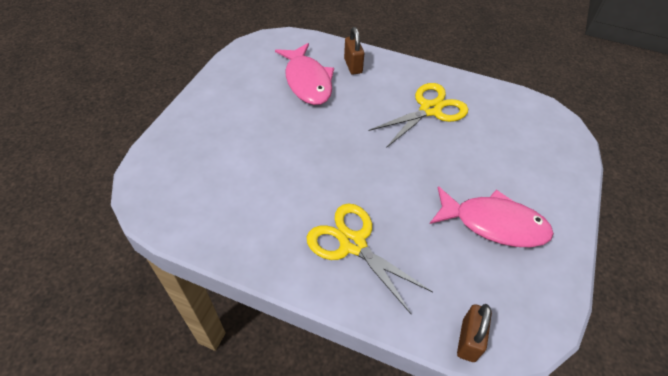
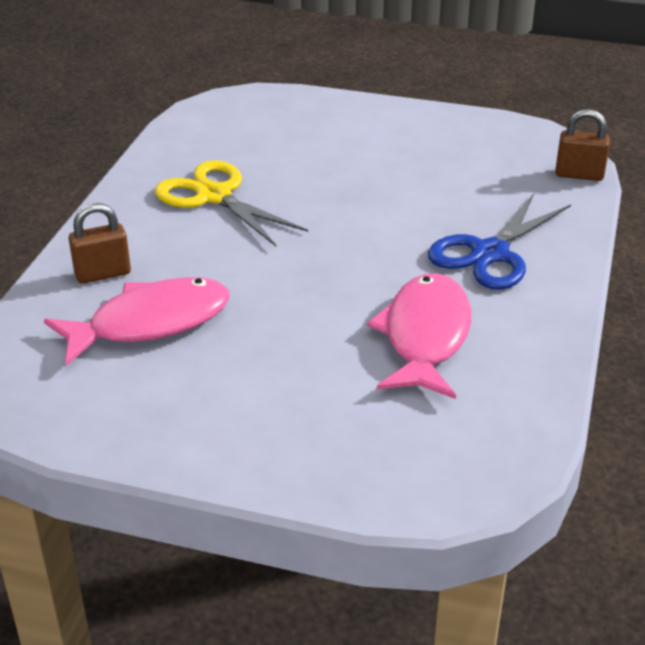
camera: 95 degrees left, 15 degrees down
yellow scissors [307,203,433,314] -> blue scissors [428,193,571,290]
pink fish [430,186,554,247] -> pink fish moved to [367,273,471,399]

